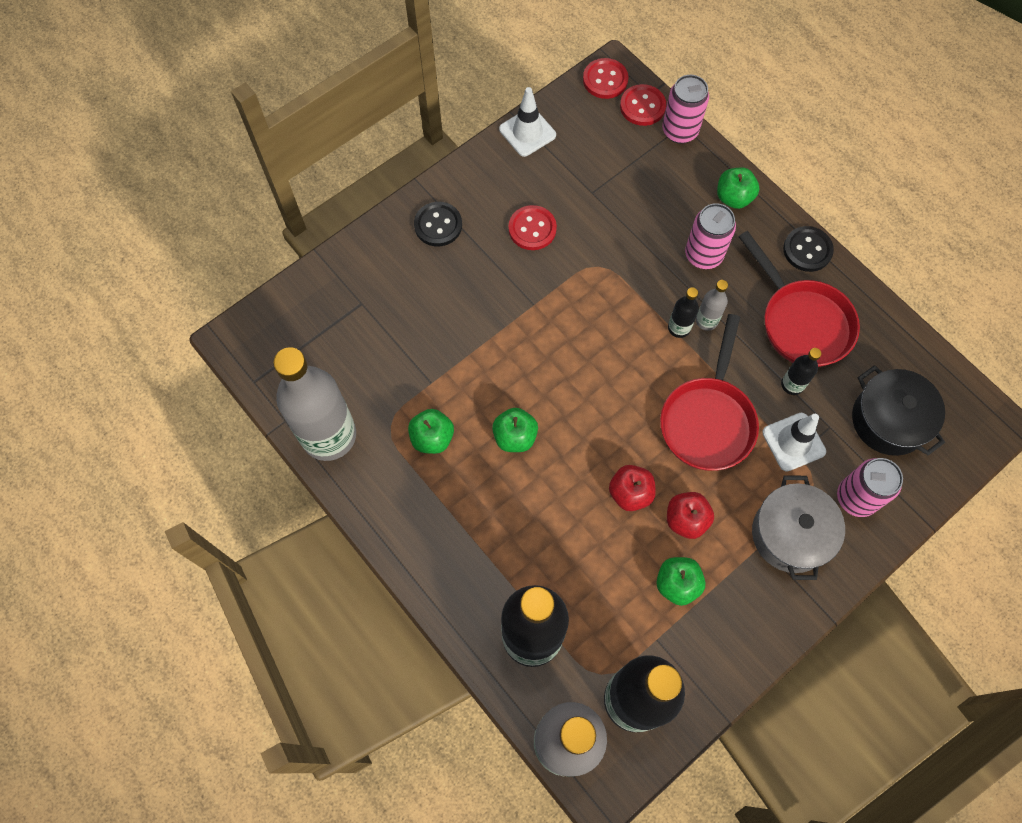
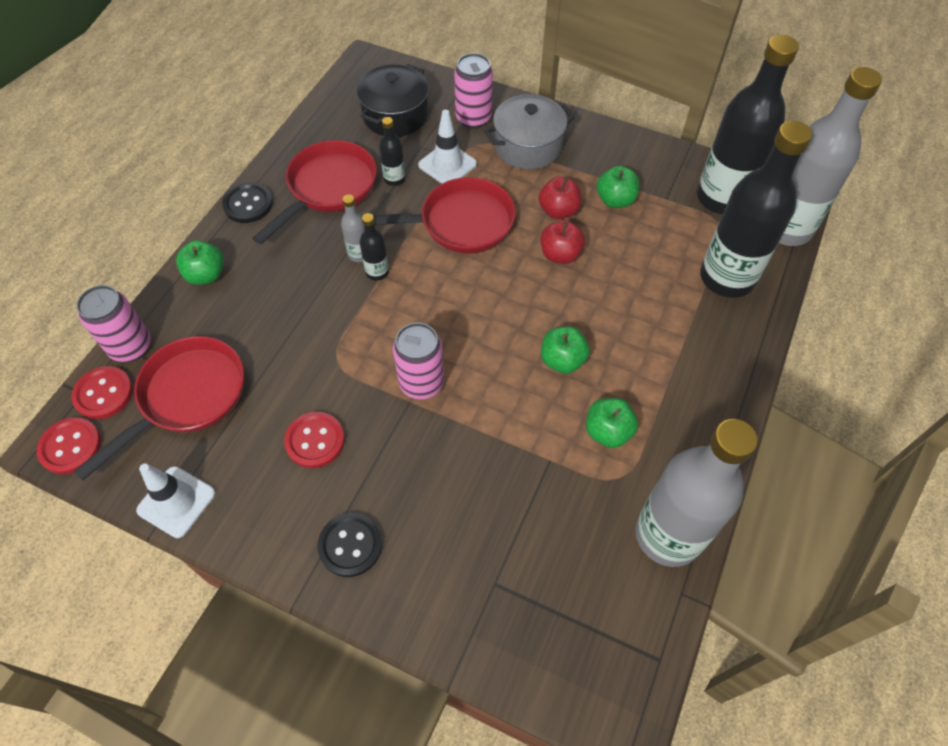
camera: 115 degrees left, 10 degrees down
pink can [685,203,736,269] -> pink can moved to [393,323,444,399]
none -> red pan [73,336,244,480]

